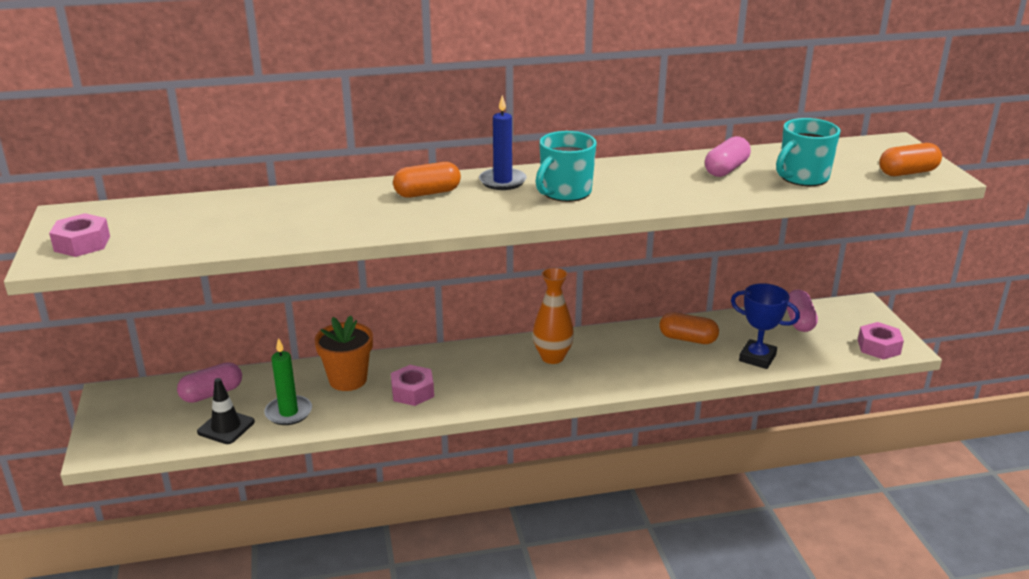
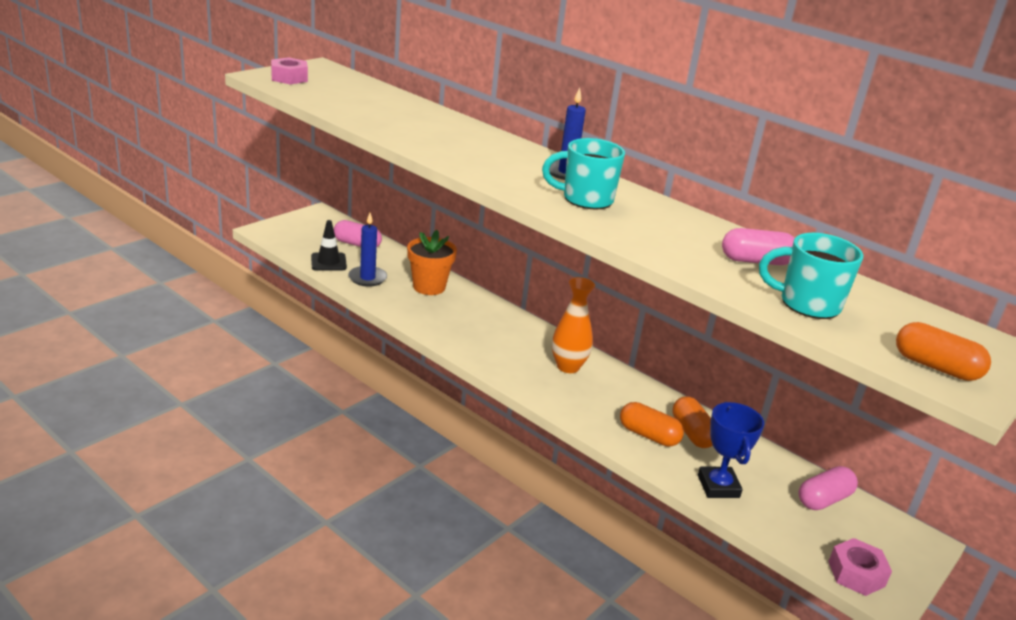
camera: 50 degrees right, 0 degrees up
green candle [264,338,312,425] -> blue candle [348,213,387,287]
pink nut [391,365,434,406] -> none
orange capsule [393,162,461,198] -> orange capsule moved to [620,402,684,447]

